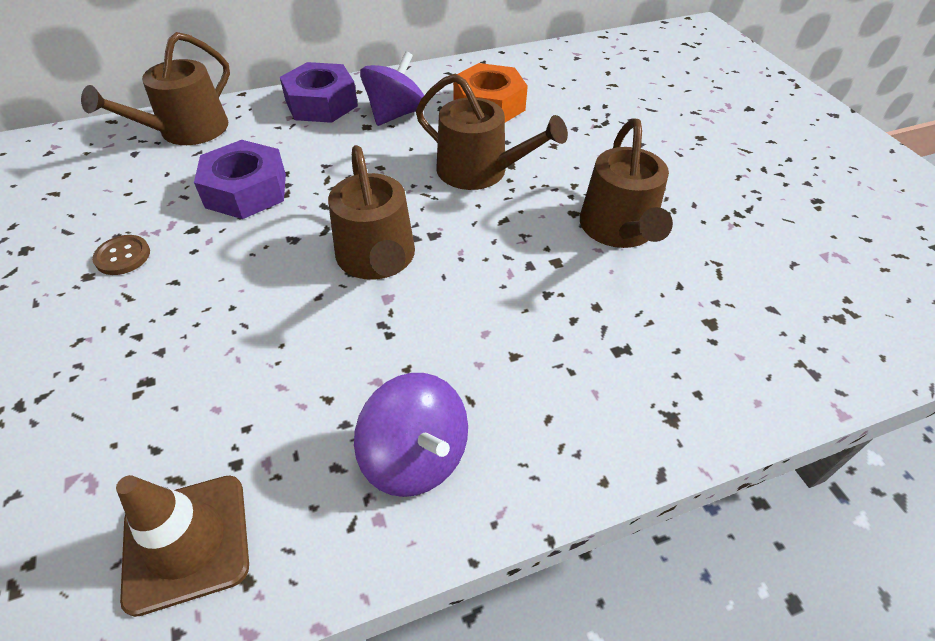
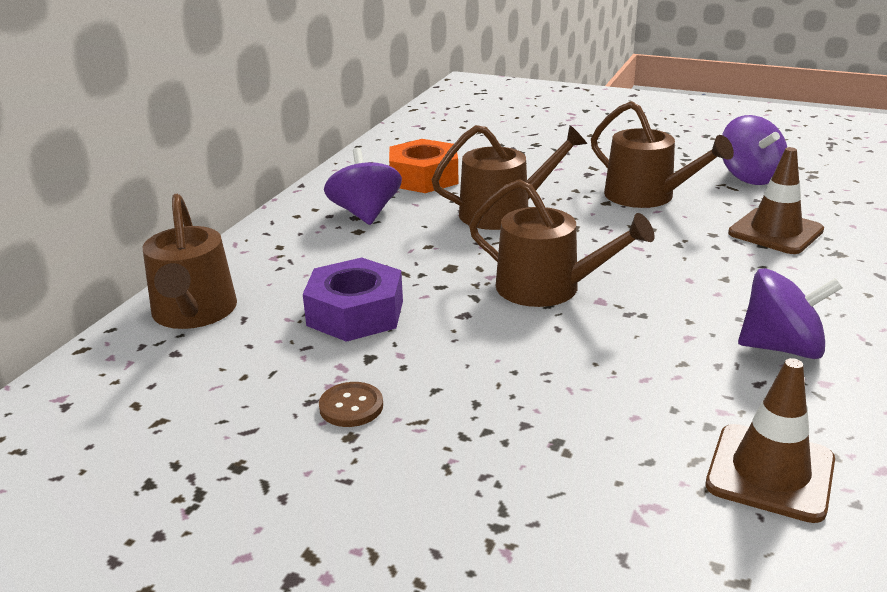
camera: 45 degrees left, 20 degrees down
purple nut [280,62,358,123] -> none
none -> purple spinning top [722,115,787,185]
none -> brown traffic cone [728,147,824,254]

